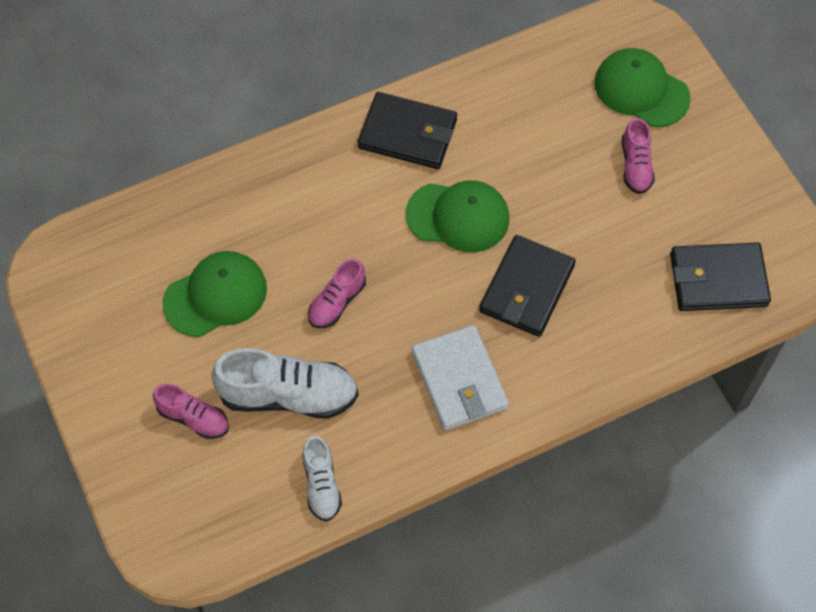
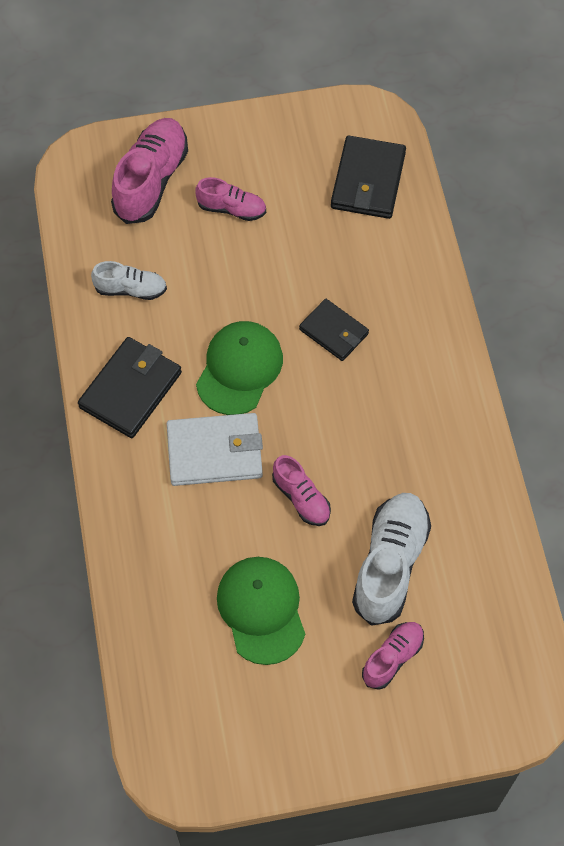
camera: 75 degrees left, 0 degrees up
white shoe [302,436,342,522] -> white shoe moved to [91,261,167,300]
white wallet [412,325,509,431] -> white wallet moved to [167,413,263,486]
black wallet [479,235,576,337] -> black wallet [299,299,369,361], size x0.65
green cap [594,48,691,127] -> pink shoe [111,118,188,224]

